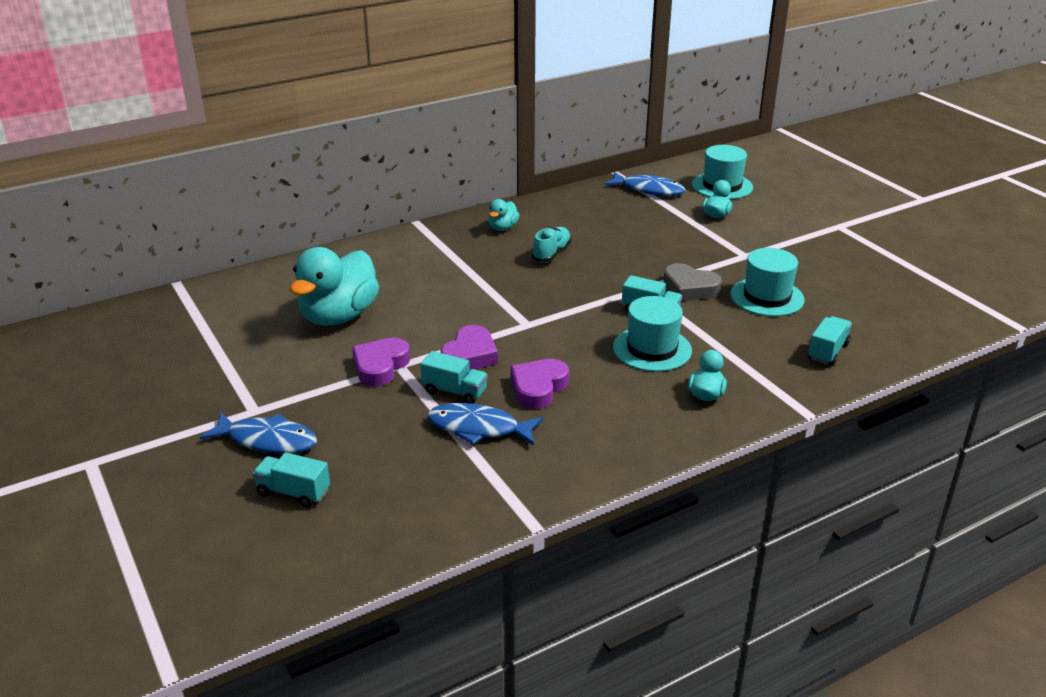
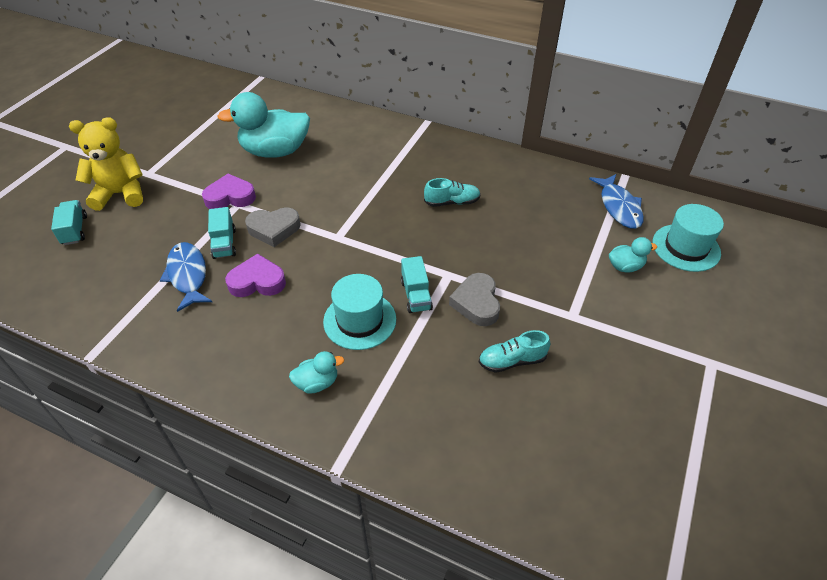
camera: 55 degrees right, 15 degrees up
blue fish [199,412,317,454] -> yellow teddy bear [69,117,143,211]
purple heart [440,325,498,370] -> grey heart [245,207,301,247]
turquoise duck [488,199,519,231] -> none
turquoise hat [730,248,805,317] -> turquoise shoe [479,330,550,373]
turquoise truck [808,316,852,365] -> none

